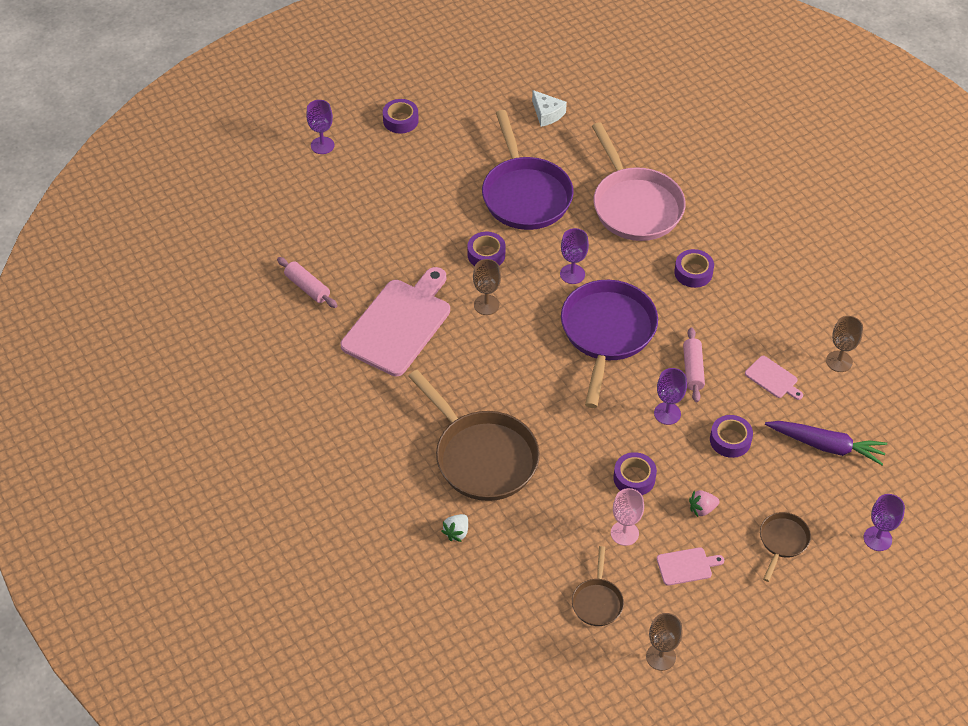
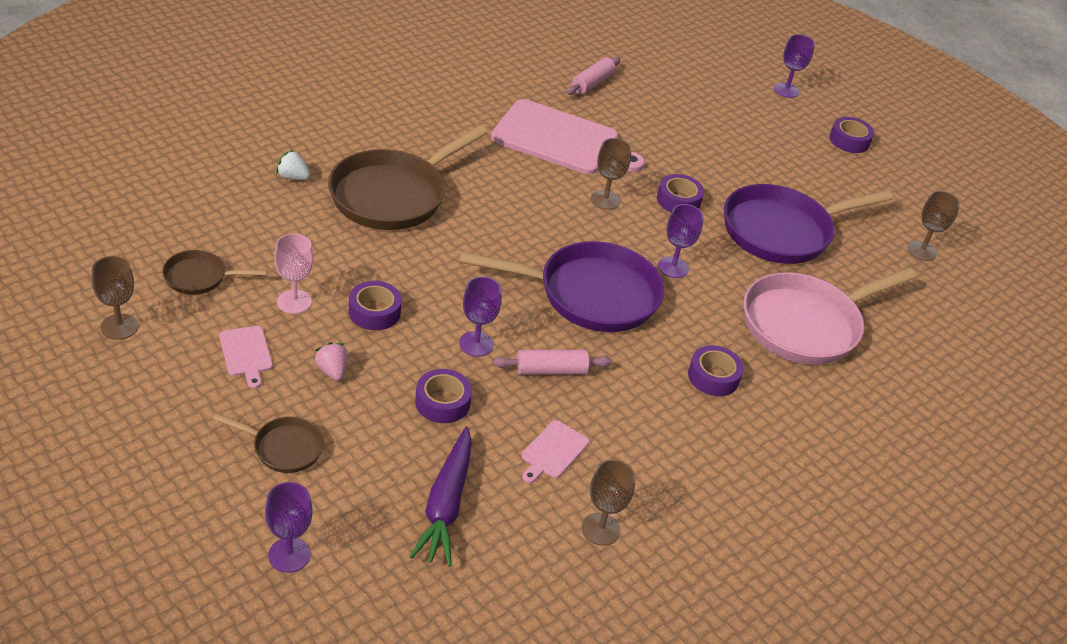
camera: 75 degrees right, 10 degrees down
white cheese [532,90,567,127] -> brown goblet [907,191,960,261]

